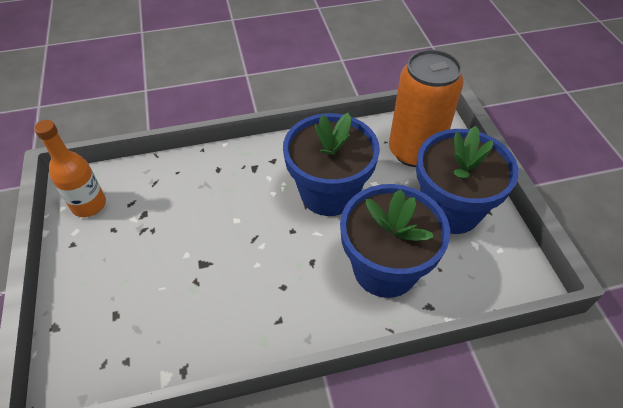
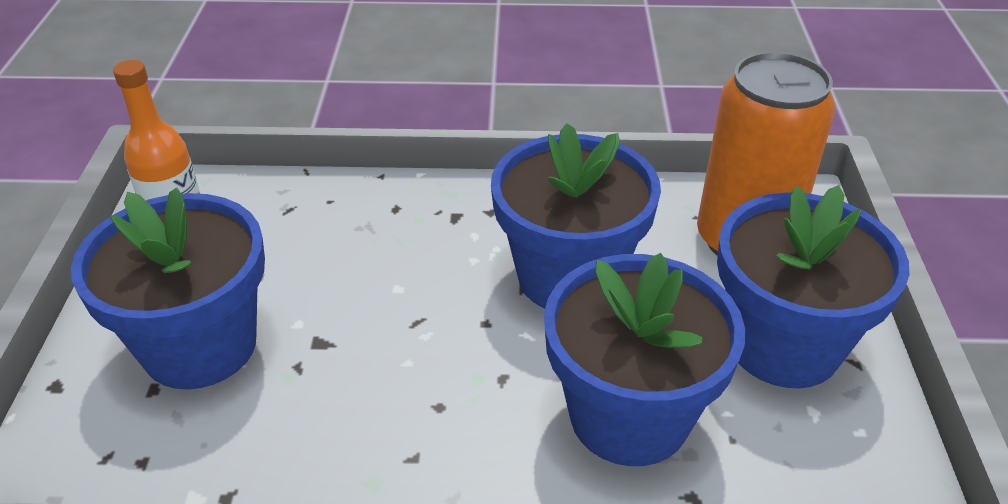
camera: 15 degrees right, 10 degrees down
none -> blue flower pot [71,188,265,389]

